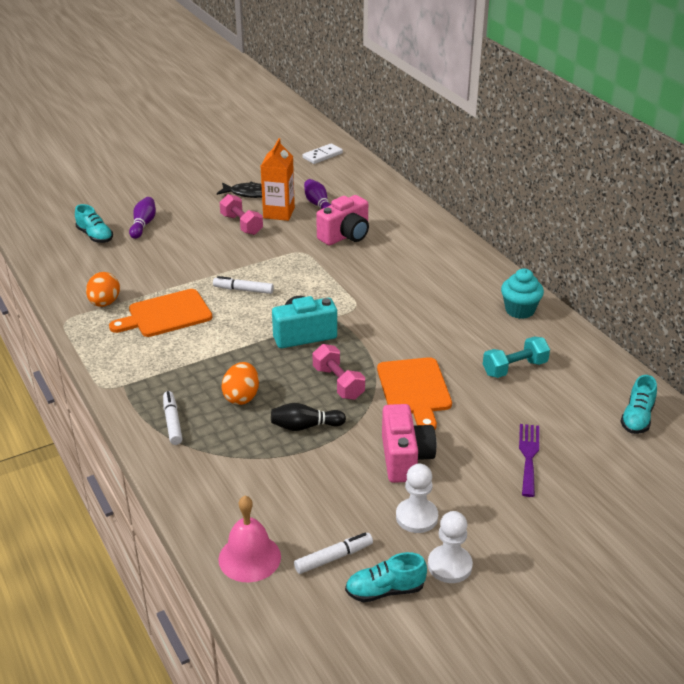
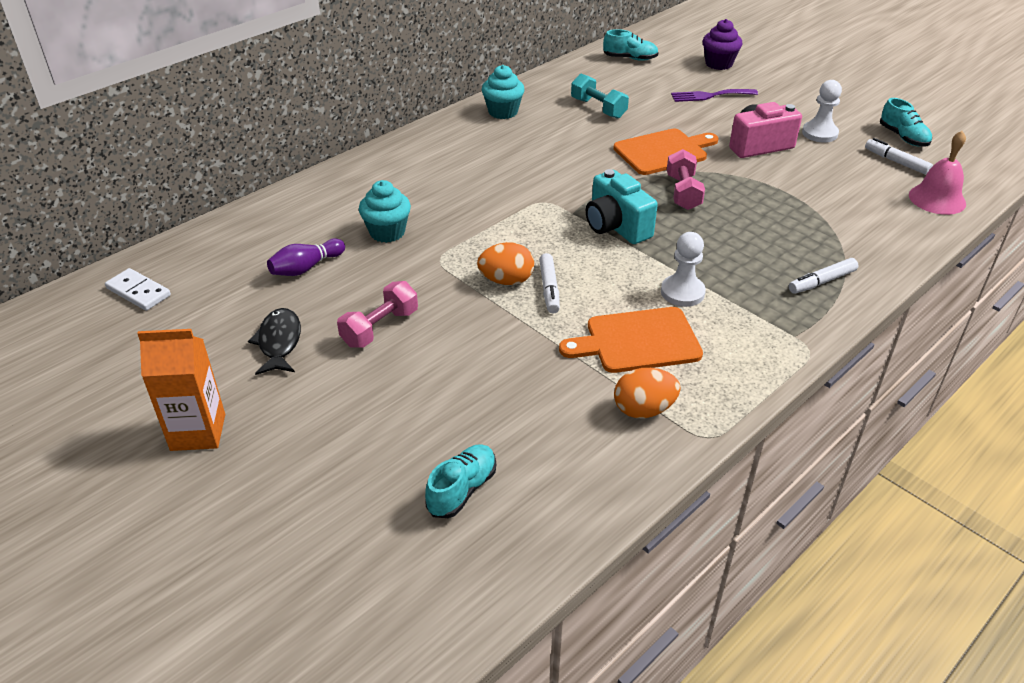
camera: 105 degrees left, 5 degrees up
orange cutting board [109,289,213,337] -> orange cutting board turned 120 degrees clockwise [559,307,703,373]
purple bowling pin [129,197,156,239] -> none
orange egg [222,362,259,405] -> orange egg moved to [477,242,534,285]
orange carton [261,138,295,221] -> orange carton moved to [137,329,225,451]
black bowling pin [271,403,346,431] -> none
pink dumbbell [313,344,365,400] -> pink dumbbell turned 45 degrees counterclockwise [667,149,705,210]
pink camera [316,195,369,246] -> turquoise cupcake [359,180,411,243]
white pawn [428,511,473,583] -> white pawn moved to [661,232,706,307]
none -> purple cupcake [703,19,743,70]

